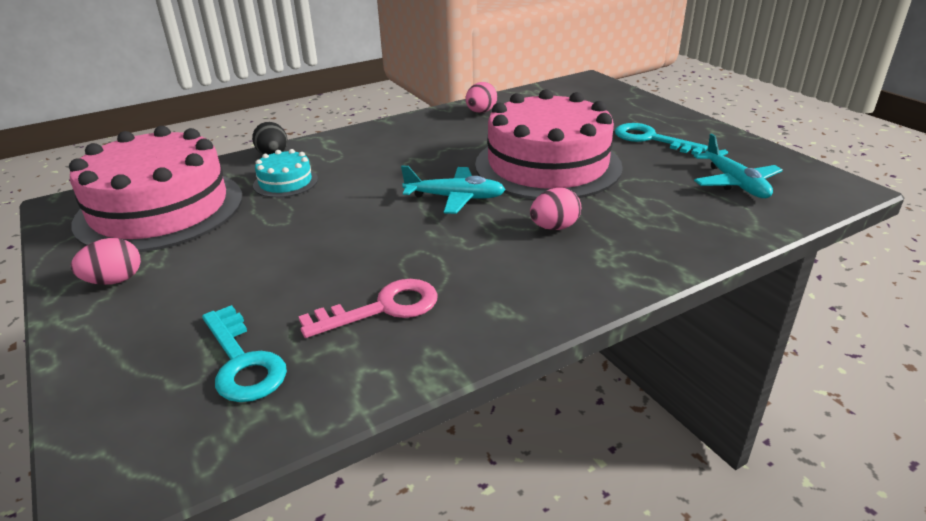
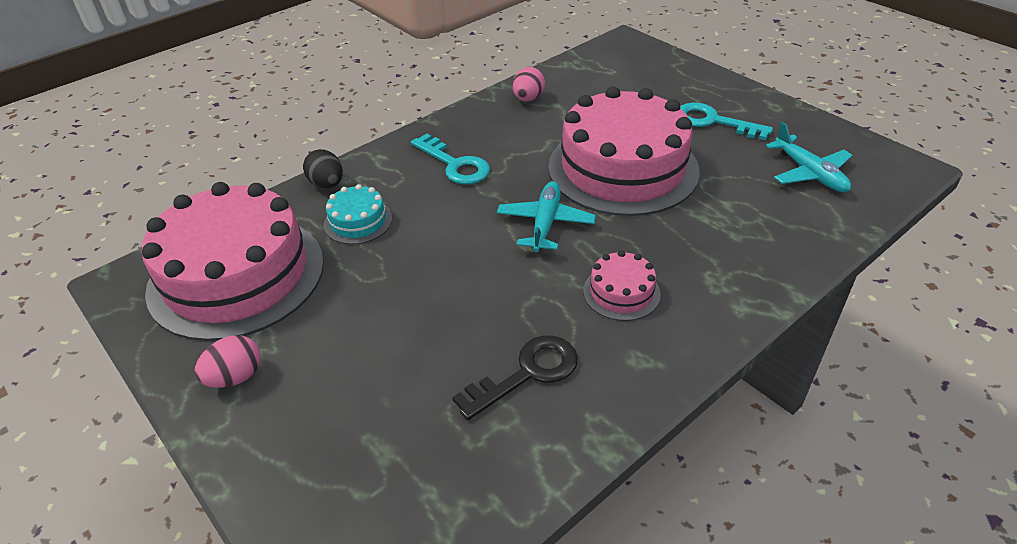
camera: 10 degrees left, 10 degrees up
turquoise key [202,305,287,402] -> turquoise key moved to [411,134,490,184]
pink key [298,279,438,338] -> black key [452,335,578,420]
turquoise plane [401,166,506,214] -> turquoise plane turned 75 degrees counterclockwise [497,181,596,252]
pink egg [530,188,581,230] -> none
none -> pink cake [583,250,661,321]

